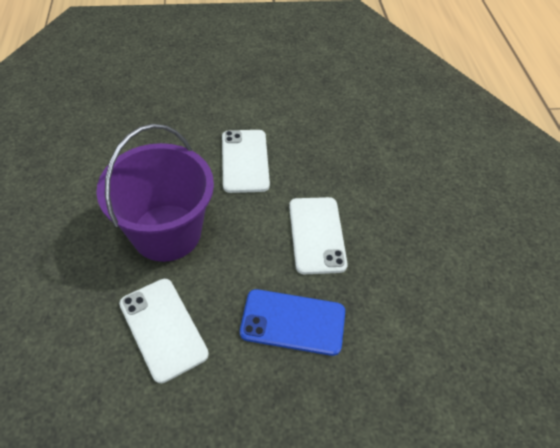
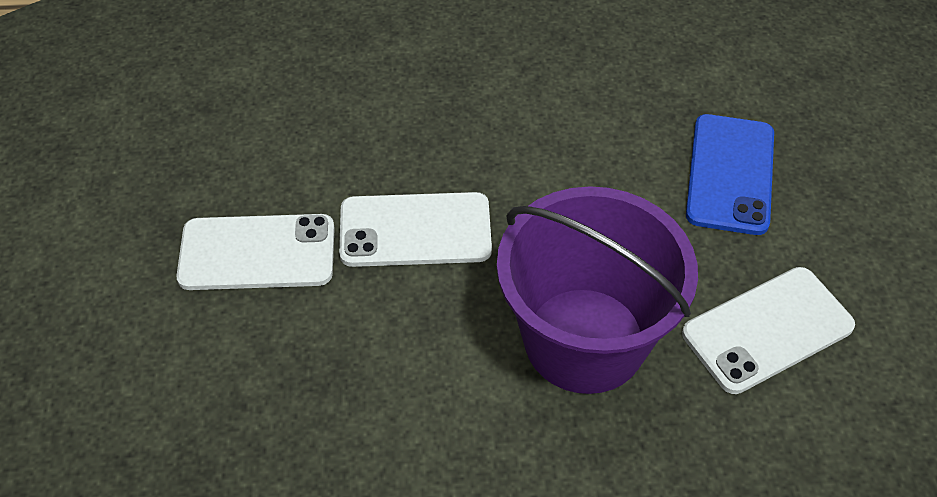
camera: 85 degrees left, 0 degrees up
white phone [289,197,348,274] -> white phone moved to [176,214,335,290]

